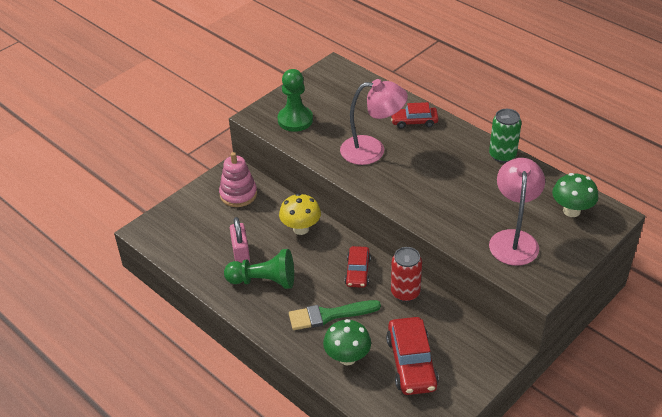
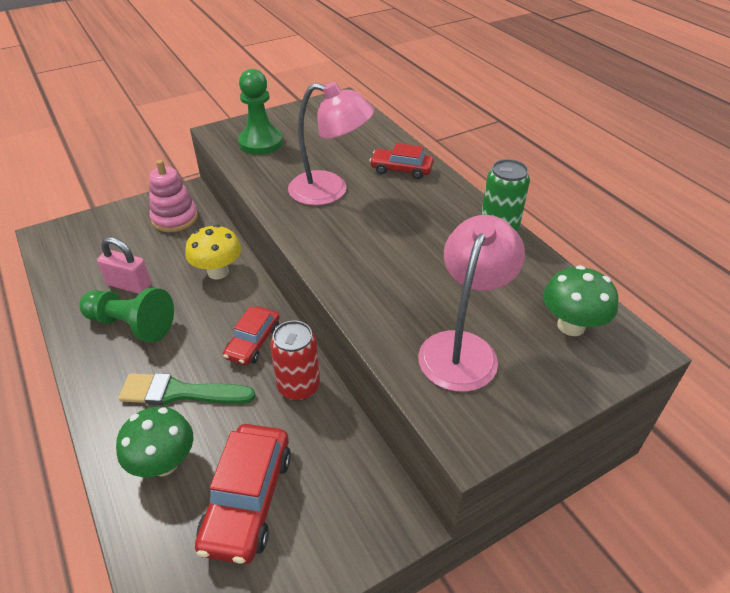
camera: 15 degrees right, 0 degrees up
pink padlock [230,217,250,263] -> pink padlock turned 75 degrees counterclockwise [97,237,151,294]

